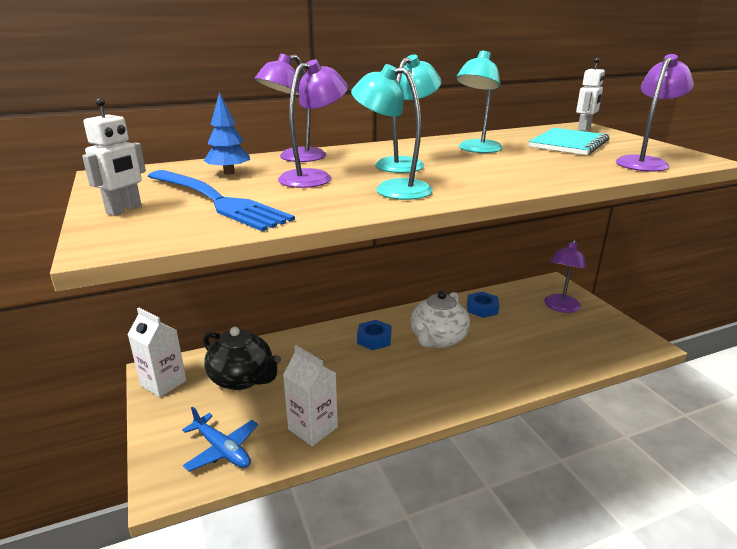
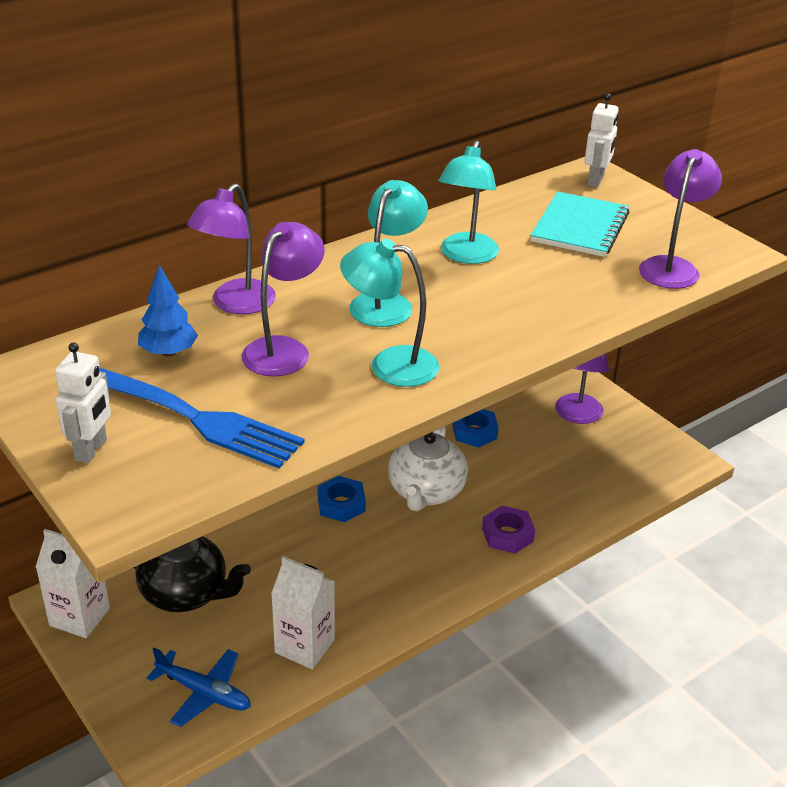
camera: 15 degrees left, 10 degrees up
none -> purple nut [482,505,535,554]

